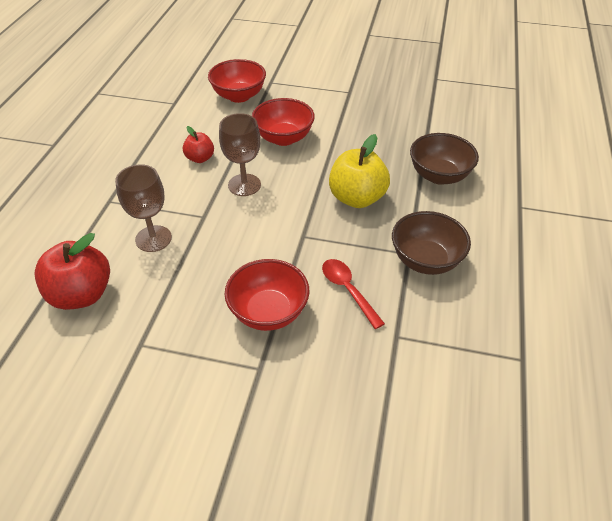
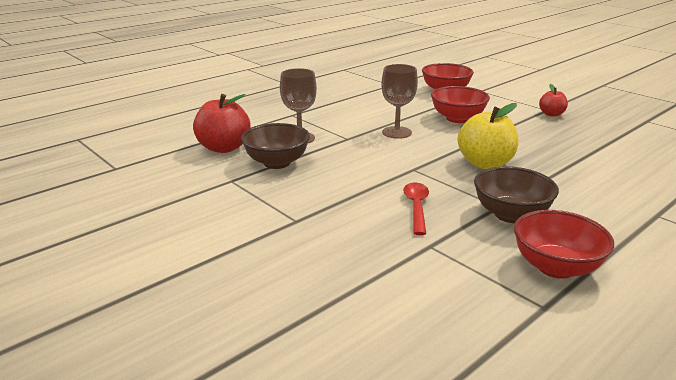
camera: 35 degrees right, 20 degrees down
red apple [183,126,214,163] -> red apple moved to [539,84,568,116]
red bowl [225,259,309,331] -> red bowl moved to [514,210,614,279]
brown bowl [410,133,479,185] -> brown bowl moved to [241,123,310,169]

